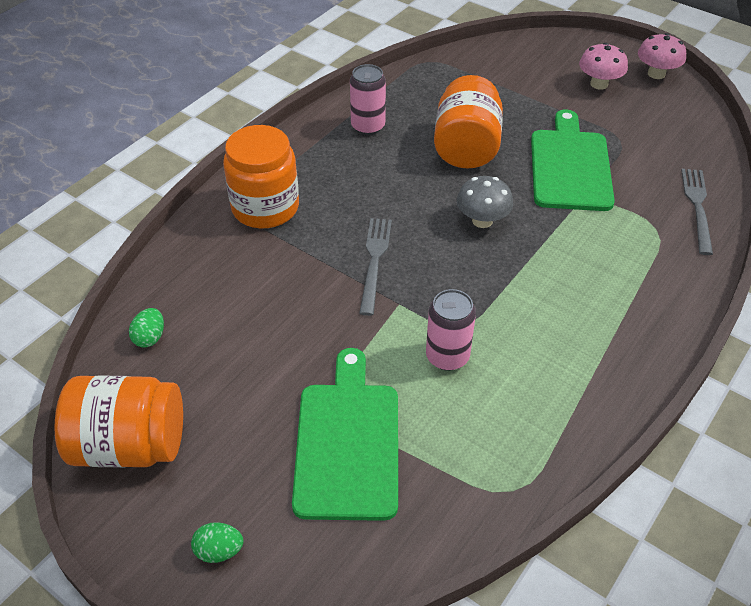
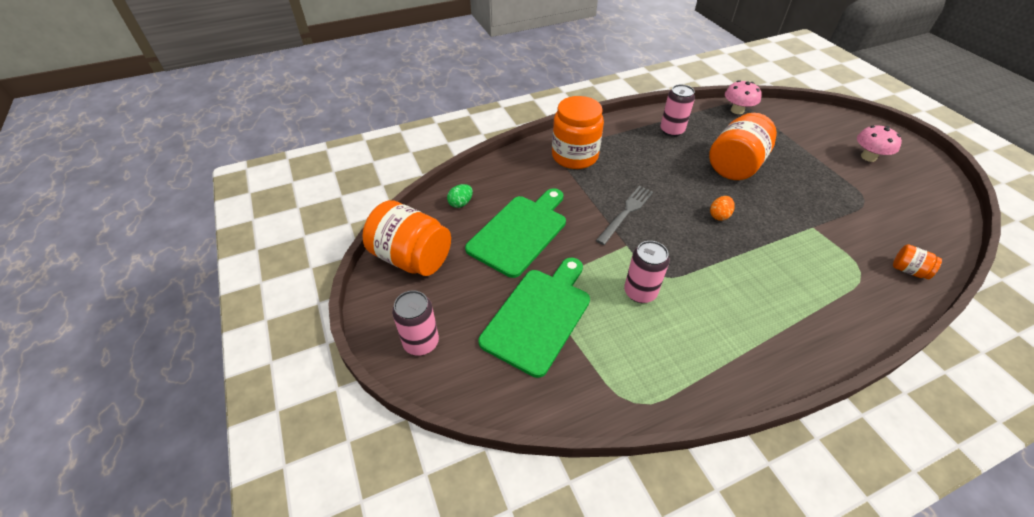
camera: 30 degrees right, 0 degrees up
green egg [191,522,243,563] -> pink can [392,290,439,356]
grey mushroom [457,176,513,228] -> orange egg [710,196,735,221]
green cutting board [531,109,615,211] -> green cutting board moved to [465,188,566,278]
pink mushroom [638,33,686,79] -> pink mushroom moved to [725,80,762,114]
grey fork [681,169,713,255] -> orange jar [893,244,942,279]

